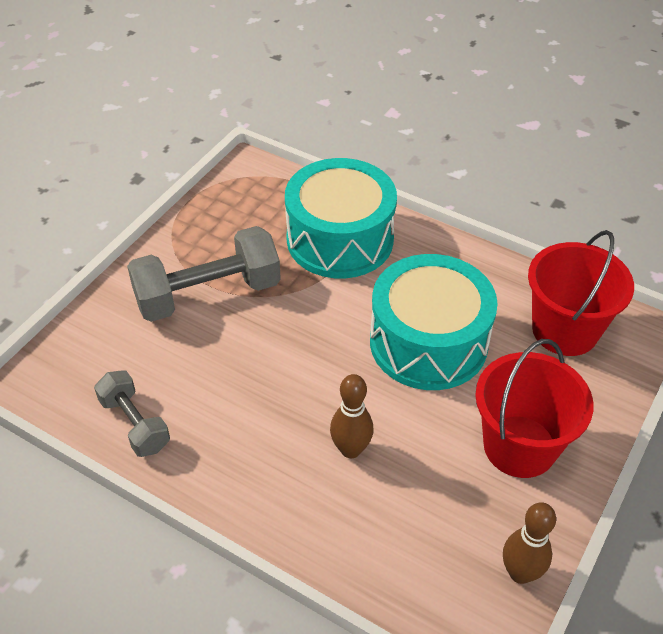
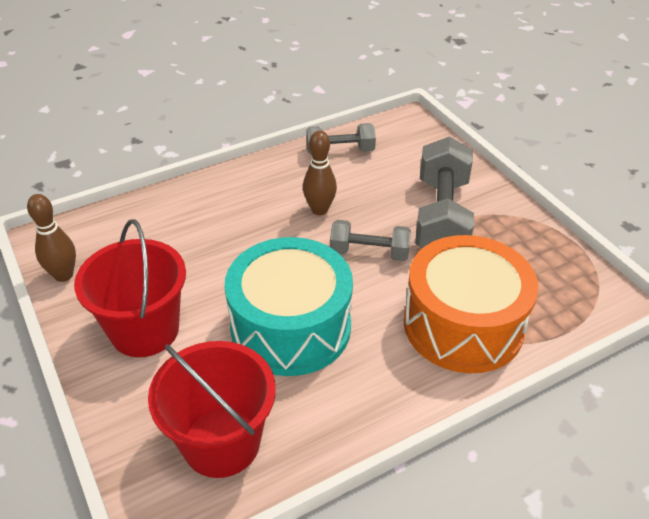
camera: 120 degrees right, 5 degrees down
turquoise drum [285,158,397,278] -> orange drum [404,235,539,373]
brown bowling pin [330,374,374,458] -> brown bowling pin moved to [303,131,337,215]
none -> grey dumbbell [330,220,411,261]

